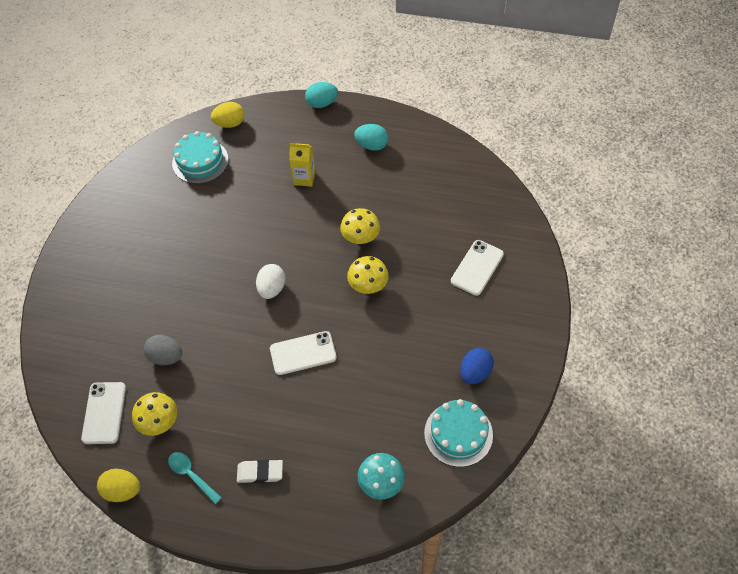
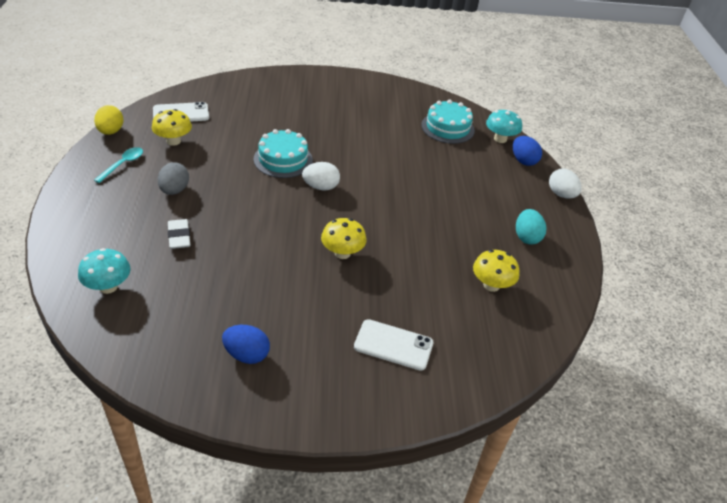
camera: 70 degrees right, 15 degrees down
grey egg [144,335,182,365] -> grey egg moved to [158,162,189,195]
yellow egg [211,102,245,128] -> turquoise mushroom [486,109,522,143]
white eraser [237,459,283,483] -> white eraser moved to [168,219,190,249]
white phone [270,331,337,375] -> none
yellow carton [289,143,315,187] -> none
turquoise egg [305,82,338,108] -> white egg [549,169,582,199]
yellow mushroom [340,208,380,244] -> yellow mushroom moved to [473,250,519,292]
turquoise cake [424,399,493,467] -> turquoise cake moved to [254,129,313,178]
none -> blue egg [513,136,542,166]

